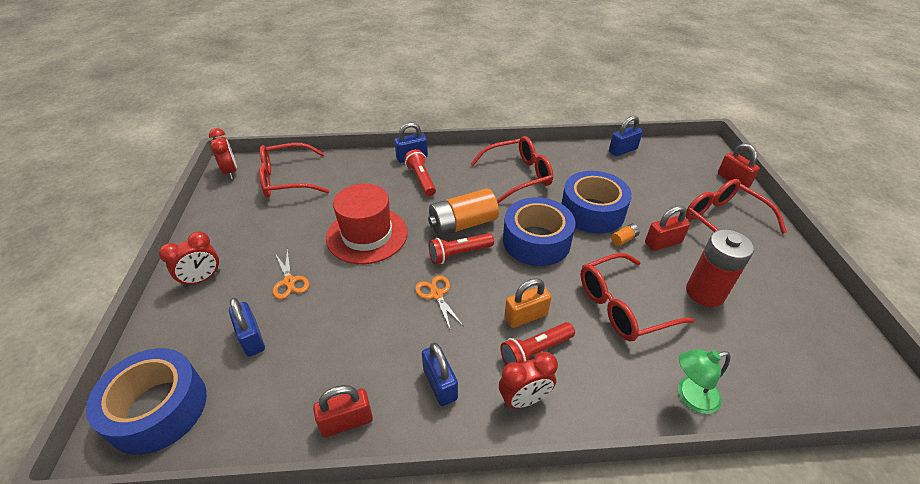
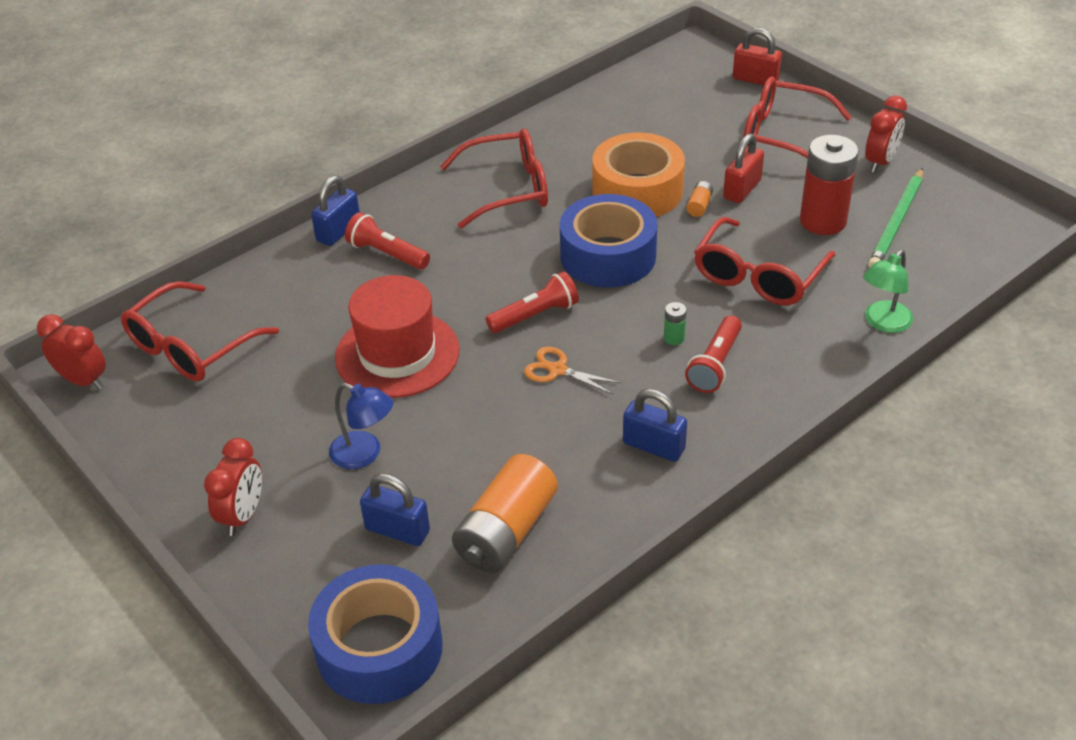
camera: 35 degrees left, 0 degrees up
orange scissors [273,249,309,299] -> blue lamp [329,383,393,469]
red padlock [313,385,373,437] -> none
orange battery [428,188,499,236] -> orange battery moved to [452,454,558,573]
red flashlight [429,233,494,264] -> red flashlight turned 150 degrees counterclockwise [486,271,579,333]
red glasses [470,136,553,203] -> red glasses turned 45 degrees clockwise [440,128,548,229]
red clock [499,352,558,408] -> red clock moved to [865,96,907,173]
orange padlock [504,278,551,328] -> green battery [664,302,687,345]
blue tape [561,171,632,233] -> orange tape [592,132,685,217]
blue padlock [609,116,643,156] -> none
none -> green pencil [868,168,923,268]

